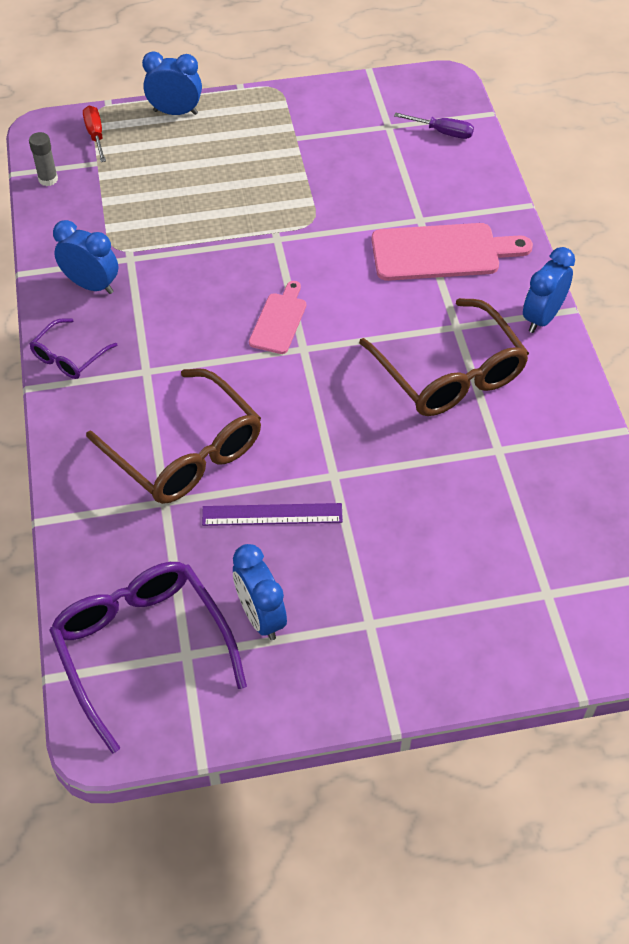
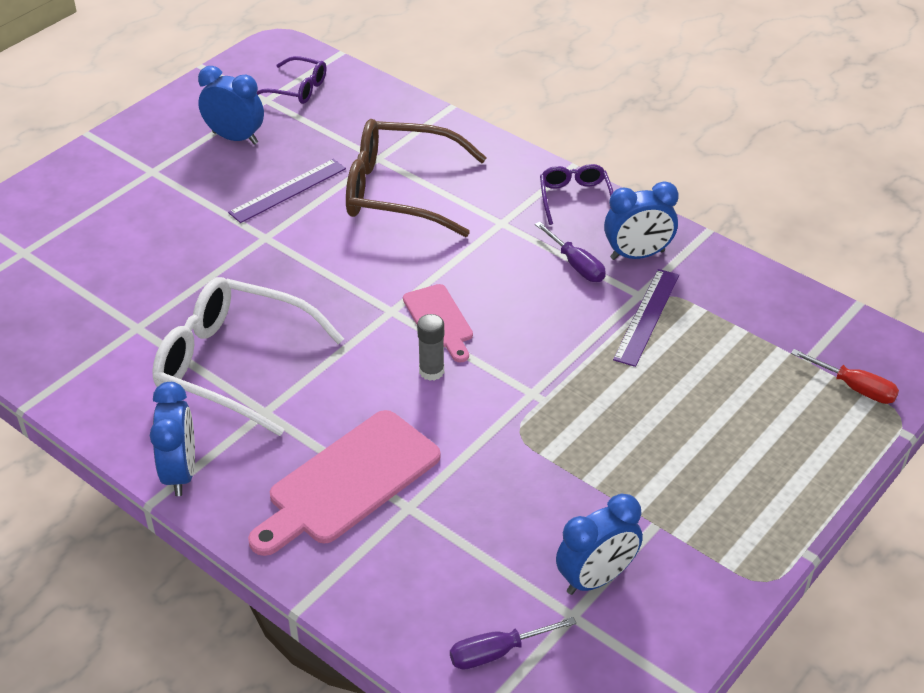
camera: 140 degrees right, 10 degrees down
grey glue stick [29,132,58,186] -> grey glue stick moved to [417,314,444,381]
purple glasses [50,562,247,754] -> purple glasses [257,56,326,104], size x0.51
blue clock [142,51,202,115] -> blue clock moved to [556,494,643,595]
brown glasses [359,298,529,416] -> white glasses [152,277,344,436]
none -> purple screwdriver [535,222,606,282]
none -> purple ruler [613,269,679,367]

